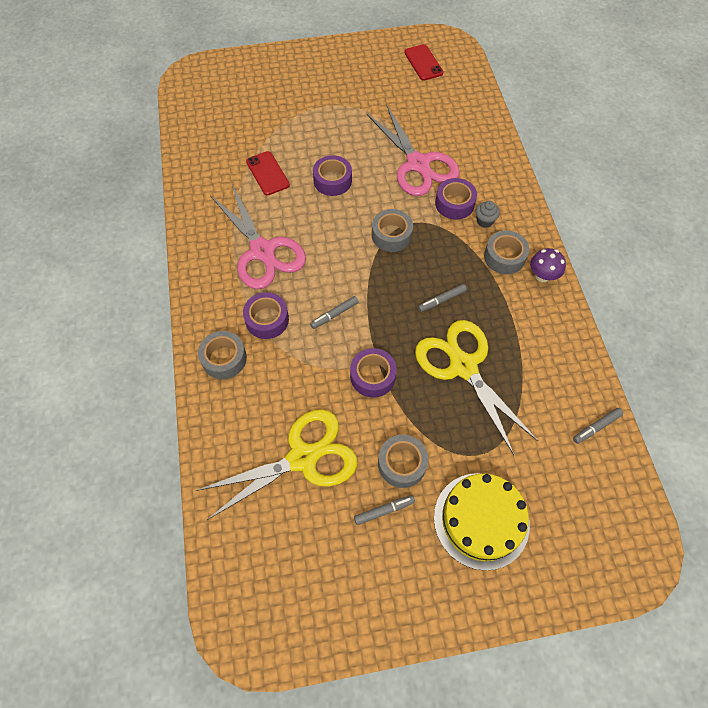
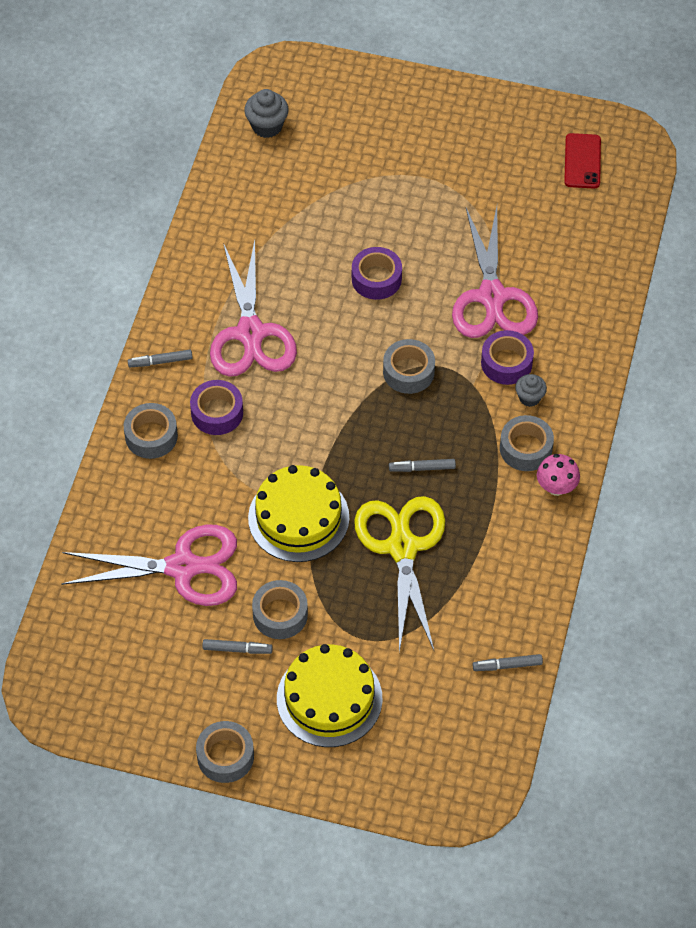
camera: 25 degrees right, 5 degrees down
yellow scissors [195,409,358,520] -> pink scissors [61,524,237,606]
red phone [246,151,290,195] -> none
grey marker [310,296,359,329] -> grey marker moved to [128,350,193,367]
purple tape [350,348,397,398] -> yellow cake [248,465,349,562]
purple mushroom [530,248,566,282] -> pink mushroom [537,454,580,496]
none -> grey tape [196,721,254,783]
none -> grey cupcake [244,89,289,138]

